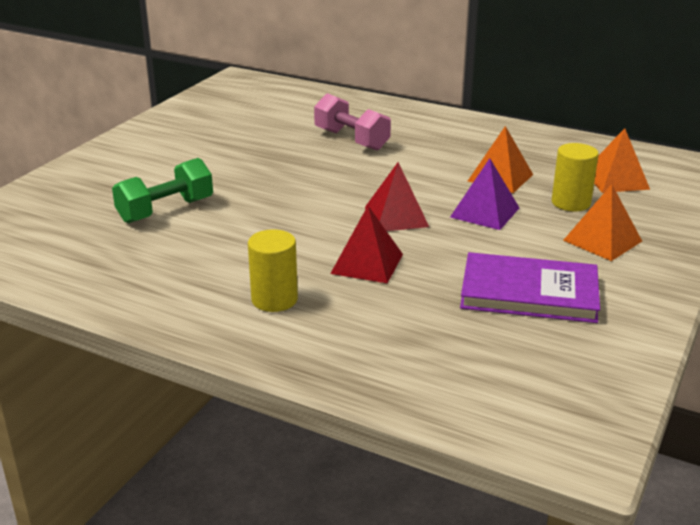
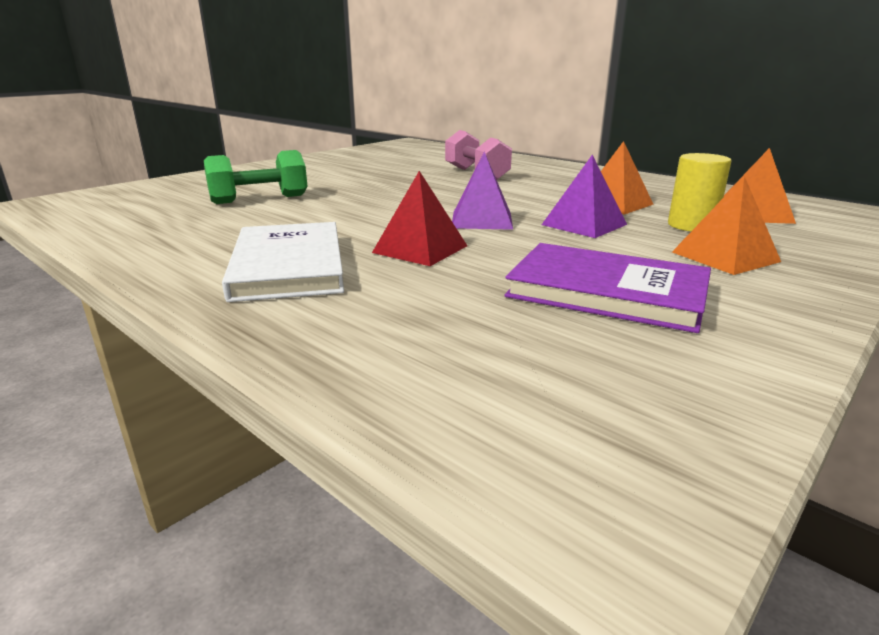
camera: 15 degrees right, 5 degrees down
yellow cylinder [248,229,298,312] -> white book [222,222,344,302]
red pyramid [365,162,429,231] -> purple pyramid [452,152,513,230]

